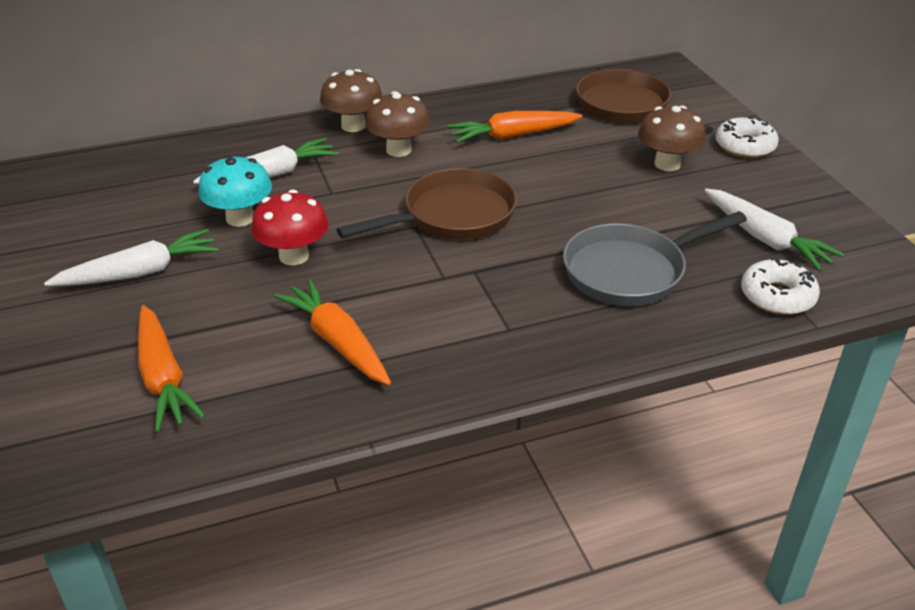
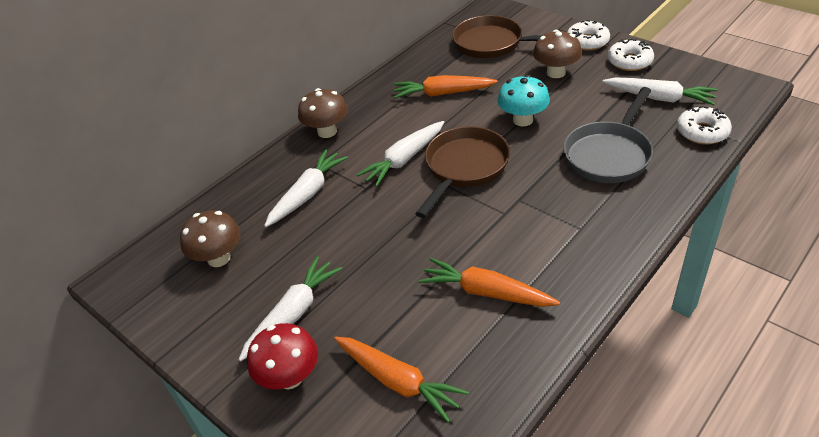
camera: 25 degrees left, 5 degrees up
turquoise mushroom [198,155,272,227] -> turquoise mushroom moved to [498,75,550,126]
red mushroom [251,189,328,265] -> red mushroom moved to [247,323,318,389]
brown mushroom [365,91,430,157] -> brown mushroom moved to [180,210,241,267]
orange carrot [448,111,583,143] -> orange carrot turned 45 degrees clockwise [394,75,498,98]
none -> white carrot [356,121,444,187]
none -> white donut [608,39,654,71]

